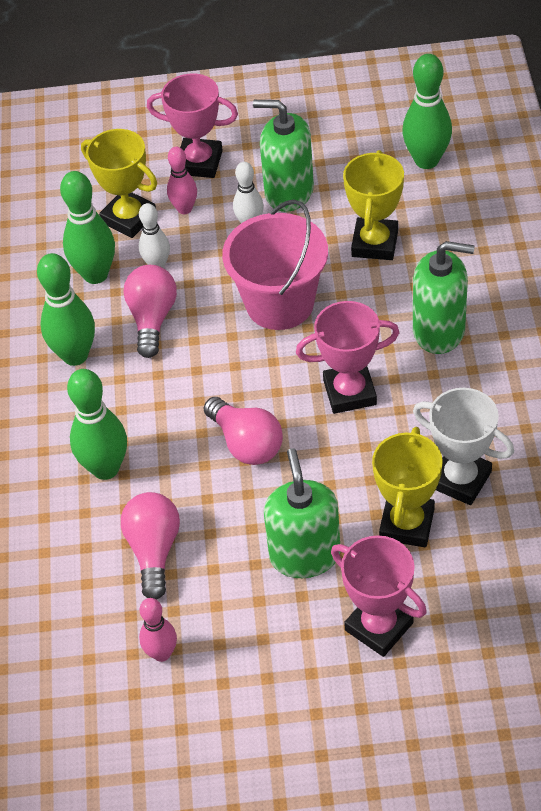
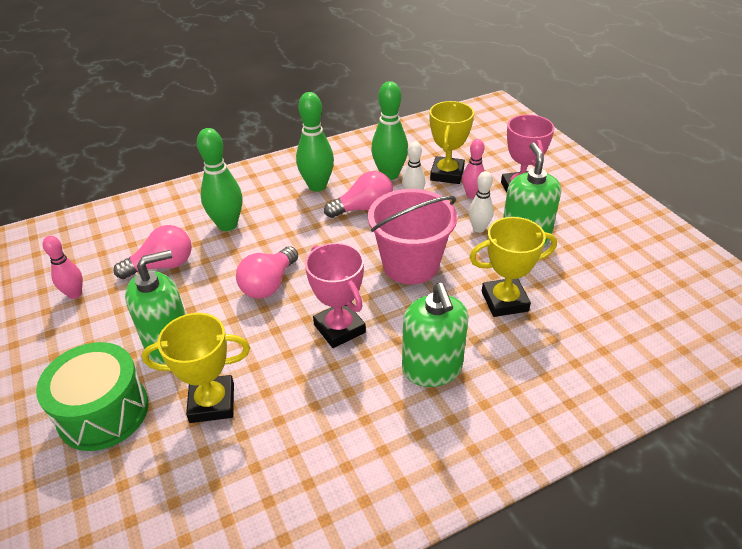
camera: 65 degrees right, 10 degrees down
pink trophy [331,535,427,657] -> green drum [36,342,149,451]
green bowling pin [402,54,452,169] -> none
white trophy [413,388,514,505] -> none

